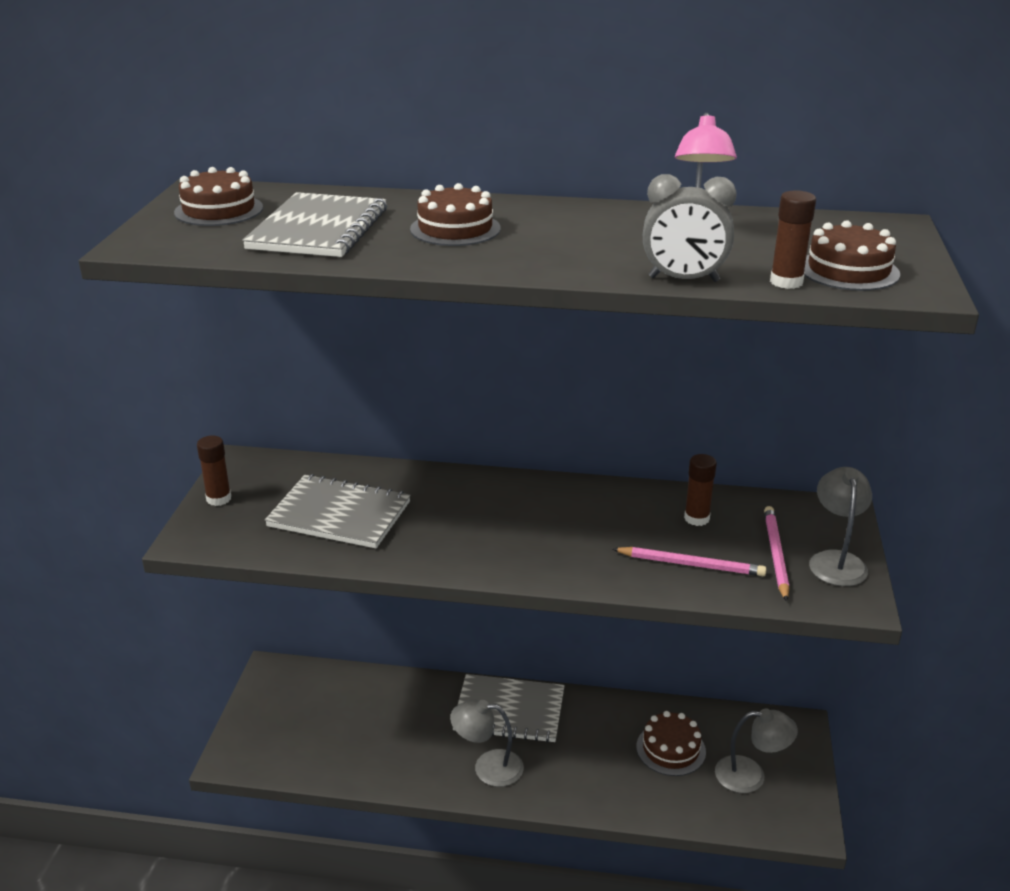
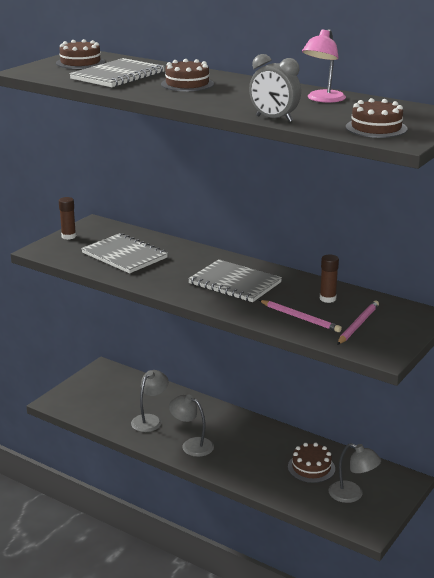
camera: 25 degrees right, 5 degrees down
grey notebook [453,674,565,743] -> grey notebook moved to [188,259,282,302]
brown glue stick [770,190,816,289] -> none
grey lamp [809,467,872,586] -> grey lamp moved to [131,370,169,432]

